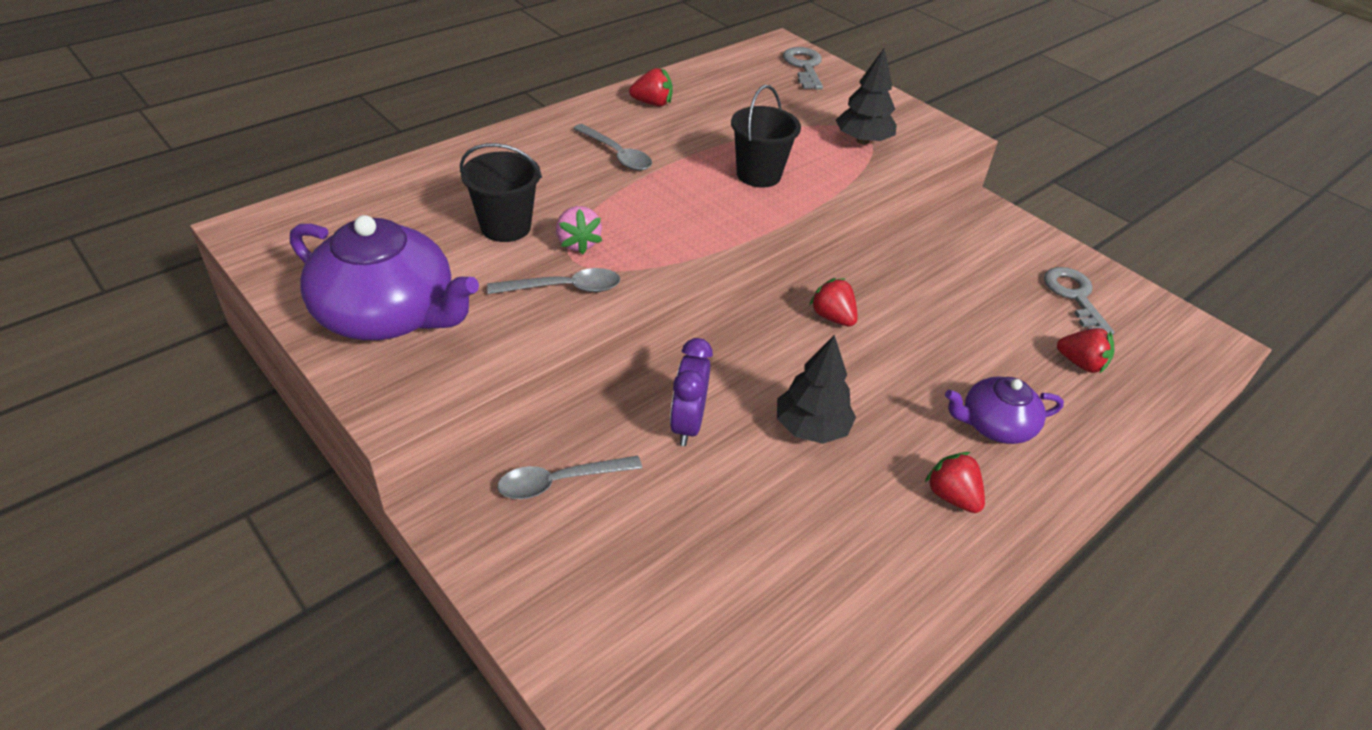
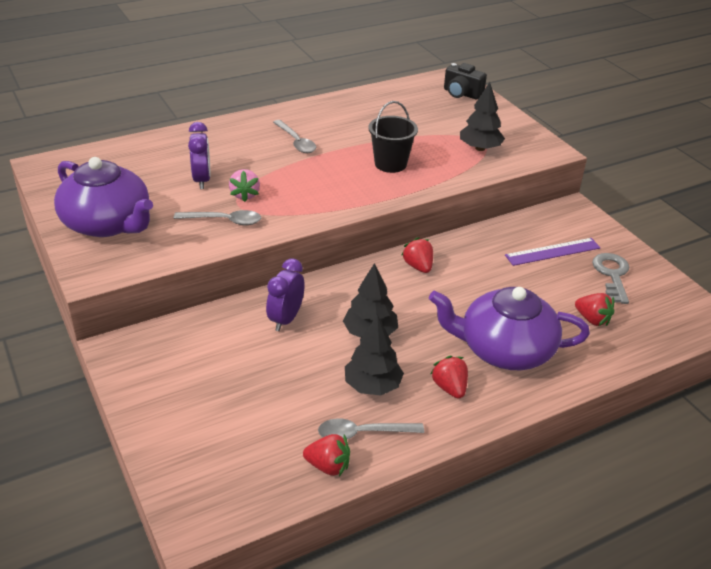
camera: 15 degrees right, 5 degrees down
black bucket [460,143,542,242] -> purple clock [188,122,211,189]
grey spoon [498,456,642,499] -> grey spoon moved to [318,418,424,439]
red strawberry [629,68,673,106] -> red strawberry moved to [303,434,350,476]
grey key [783,47,823,90] -> black camera [444,63,487,100]
purple teapot [945,377,1064,444] -> purple teapot [429,287,590,370], size x1.73
none -> black tree [345,315,404,396]
none -> purple ruler [505,238,601,266]

